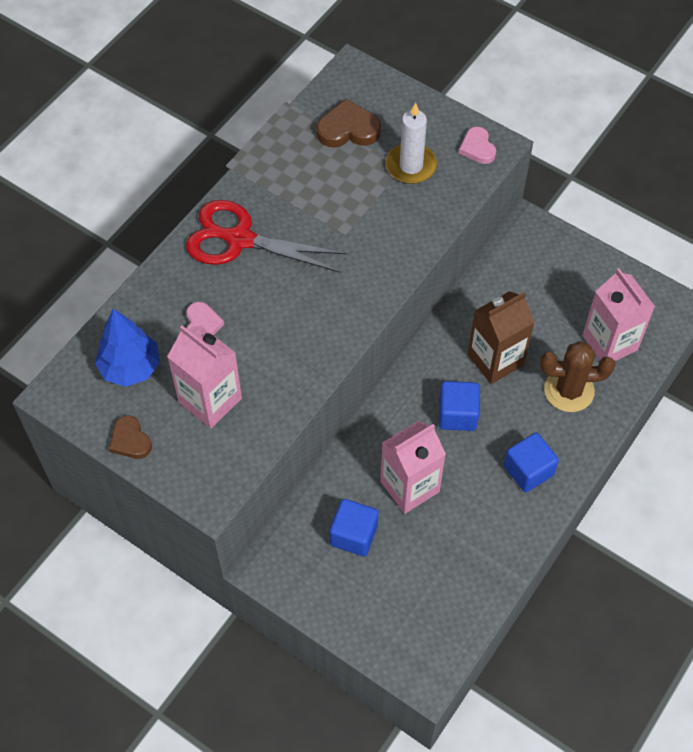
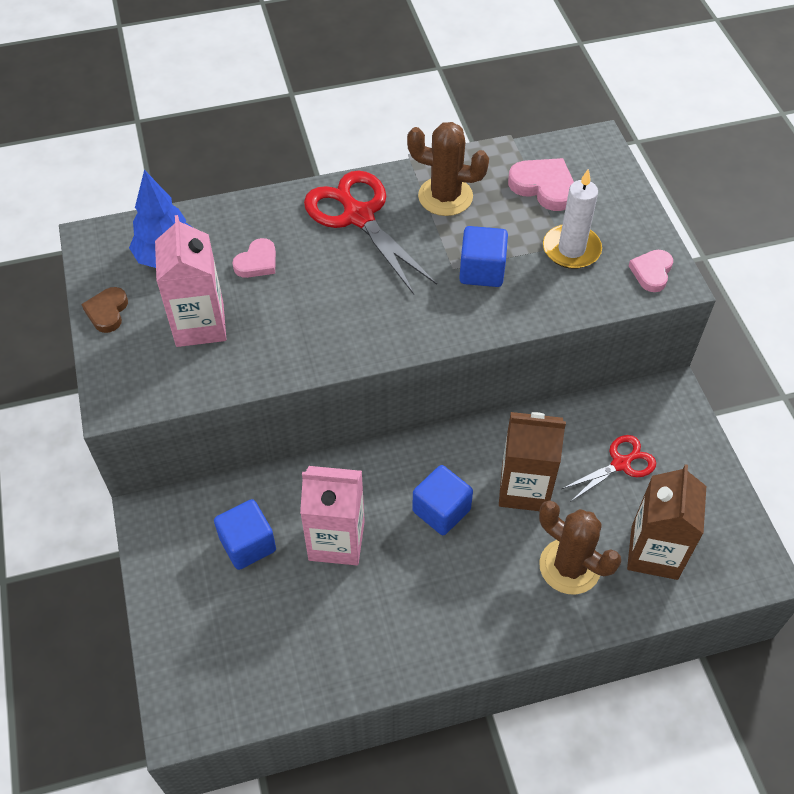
camera: 40 degrees right, 5 degrees down
brown heart [317,99,381,148] -> pink heart [508,158,574,211]
blue cube [504,433,559,492] -> blue cube moved to [459,226,508,287]
pink carton [582,268,655,361] -> brown carton [627,464,706,580]
none -> brown cactus [407,122,489,216]
none -> red scissors [562,435,656,501]

